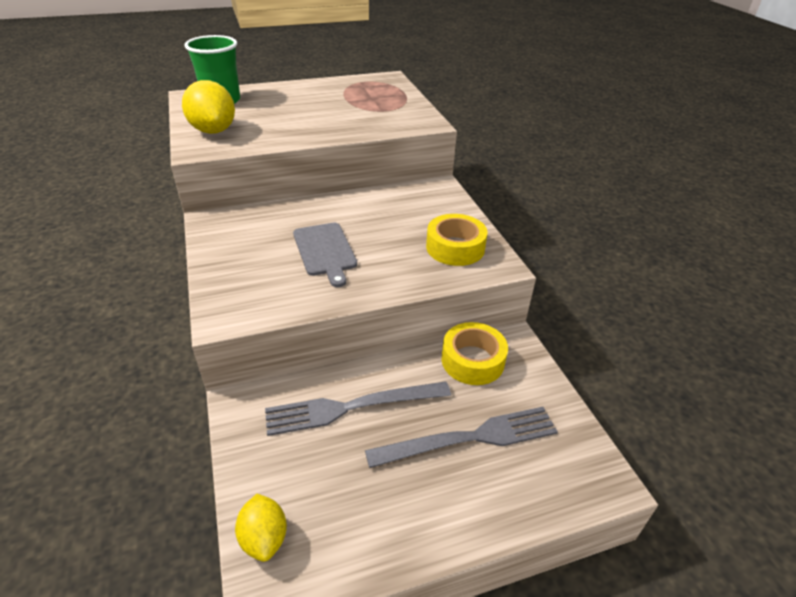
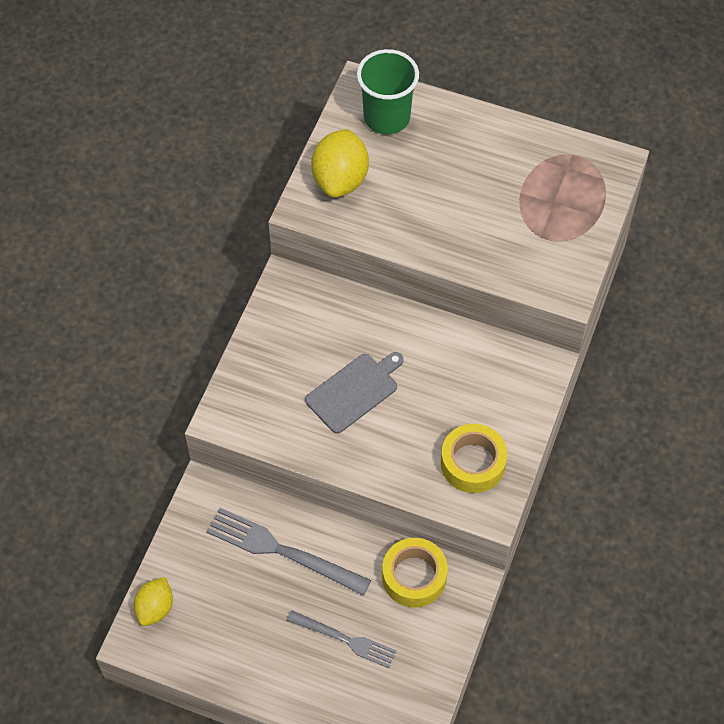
camera: 40 degrees right, 20 degrees up
grey cutting board [293,223,357,287] -> grey cutting board turned 150 degrees counterclockwise [305,352,404,434]
grey fork [365,407,558,468] -> grey fork [286,610,397,668], size x0.64

